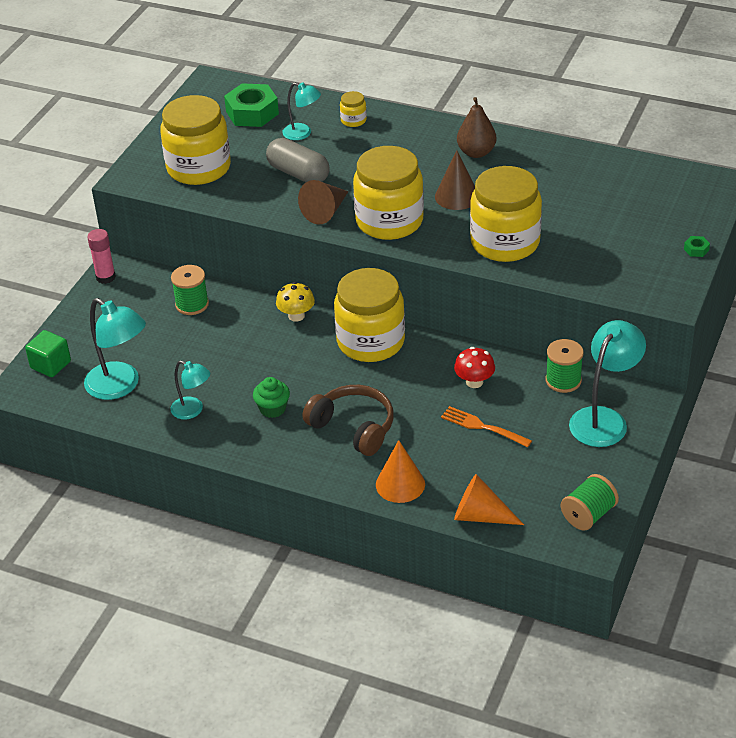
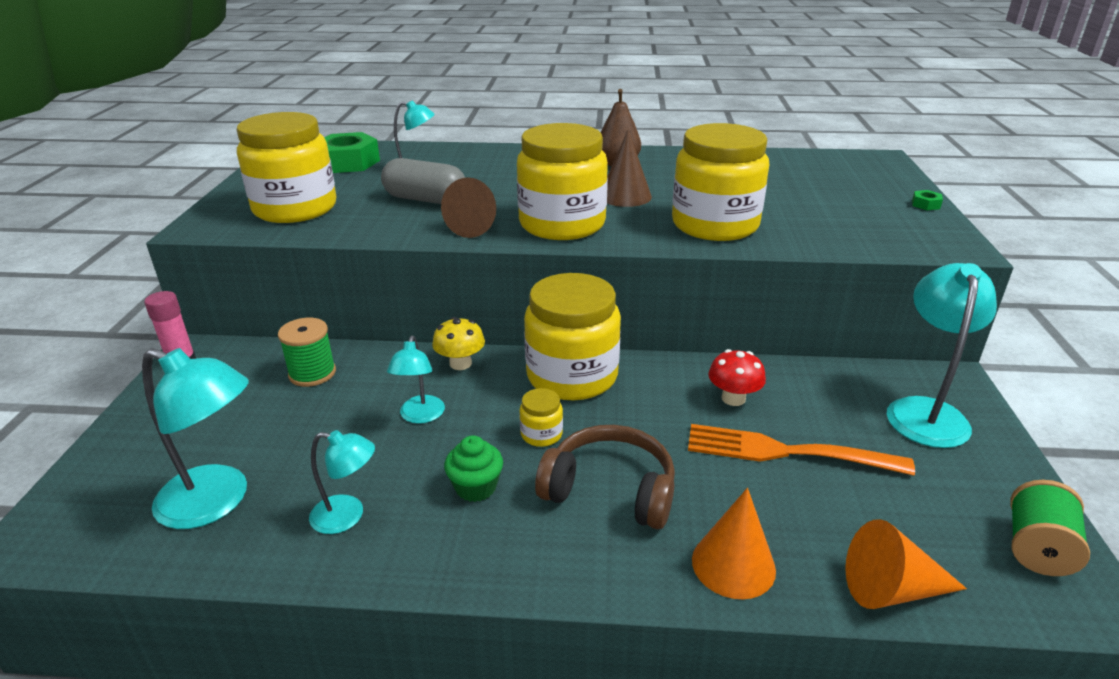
camera: 20 degrees left, 10 degrees down
green cube [25,330,71,377] -> none
yellow jar [340,91,367,127] -> yellow jar moved to [519,388,563,447]
orange fork [441,406,532,448] -> orange fork [688,424,915,476], size x1.55
green spool [546,339,584,393] -> none
none -> turquoise lamp [387,336,445,424]

